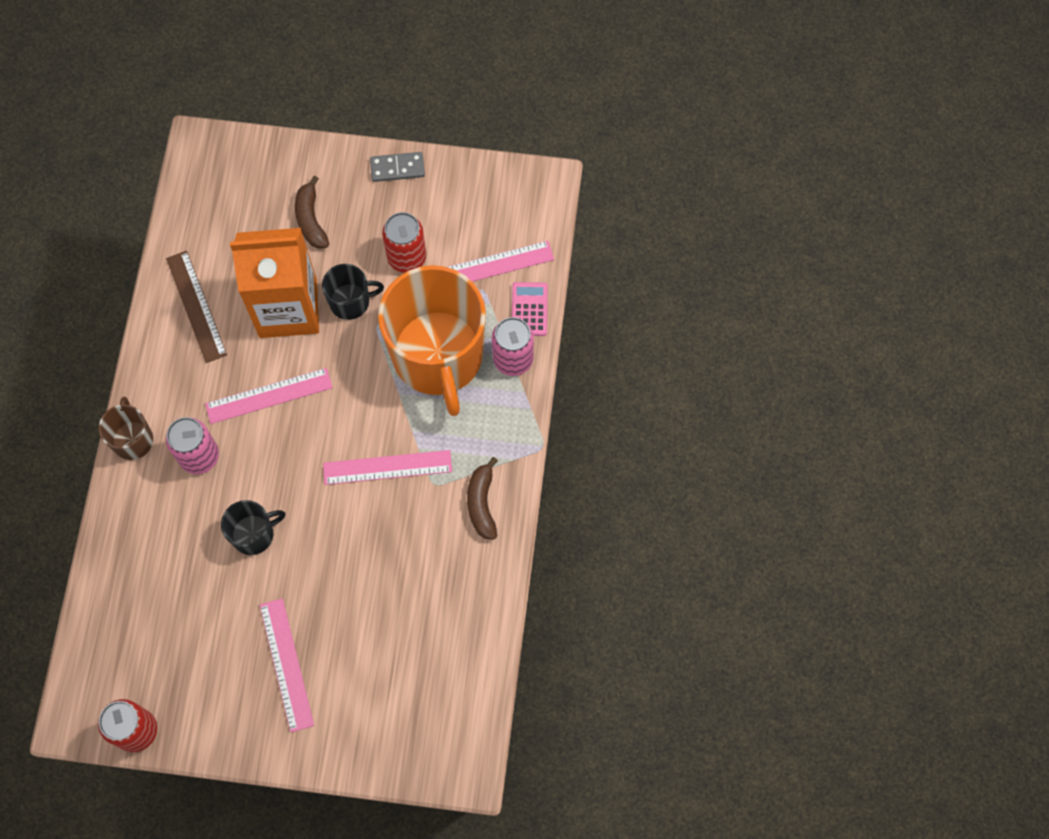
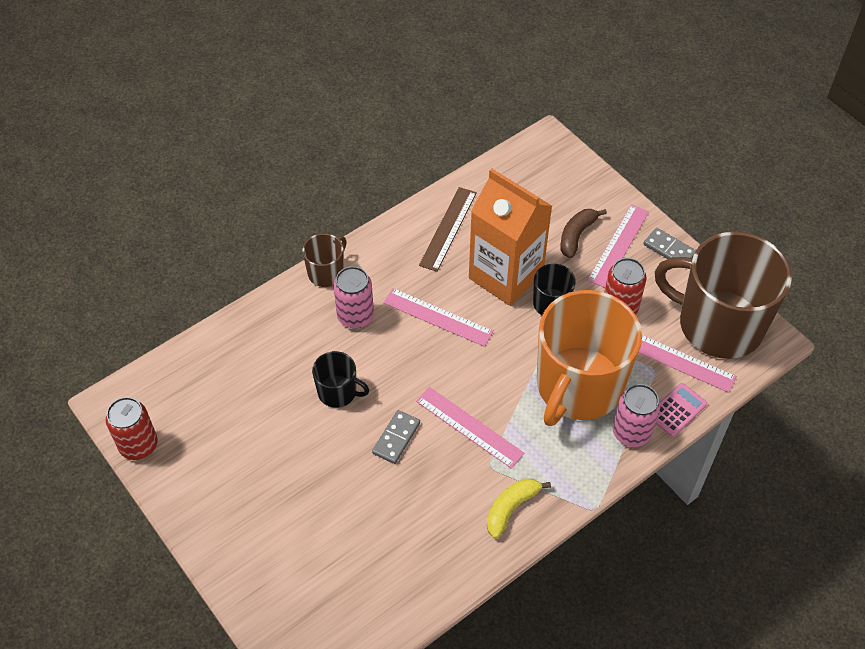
camera: 45 degrees right, 15 degrees down
pink ruler [260,598,314,733] -> pink ruler moved to [587,204,649,288]
brown banana [467,457,498,540] -> yellow banana [487,478,551,539]
none -> grey domino [372,410,420,464]
none -> brown mug [655,232,792,359]

